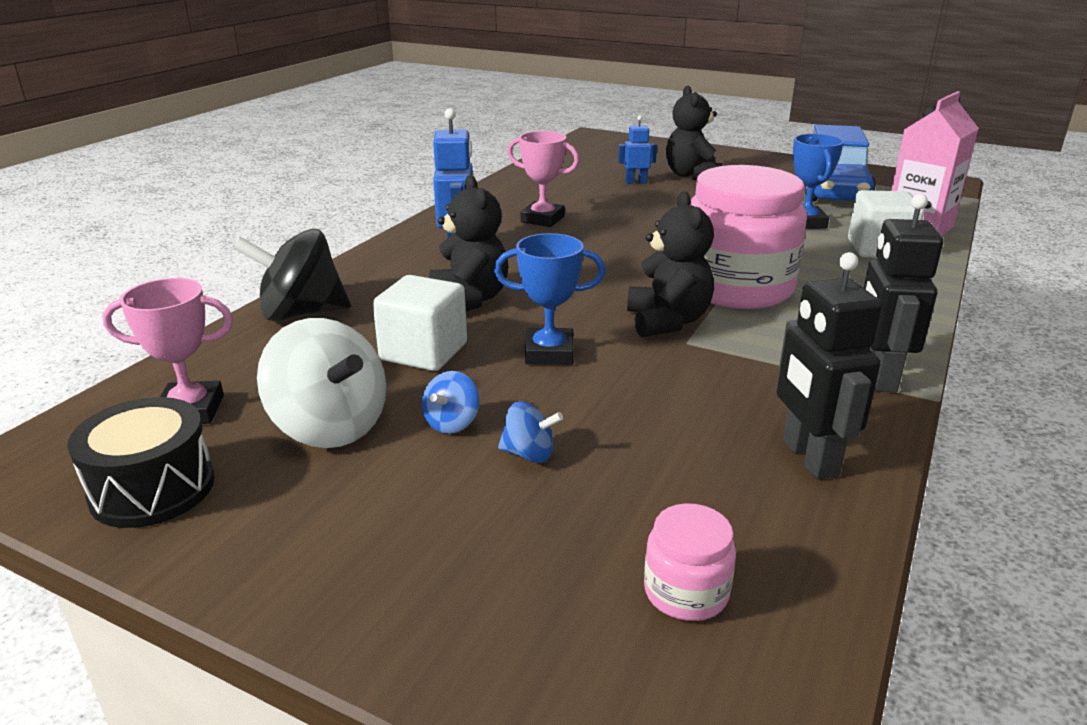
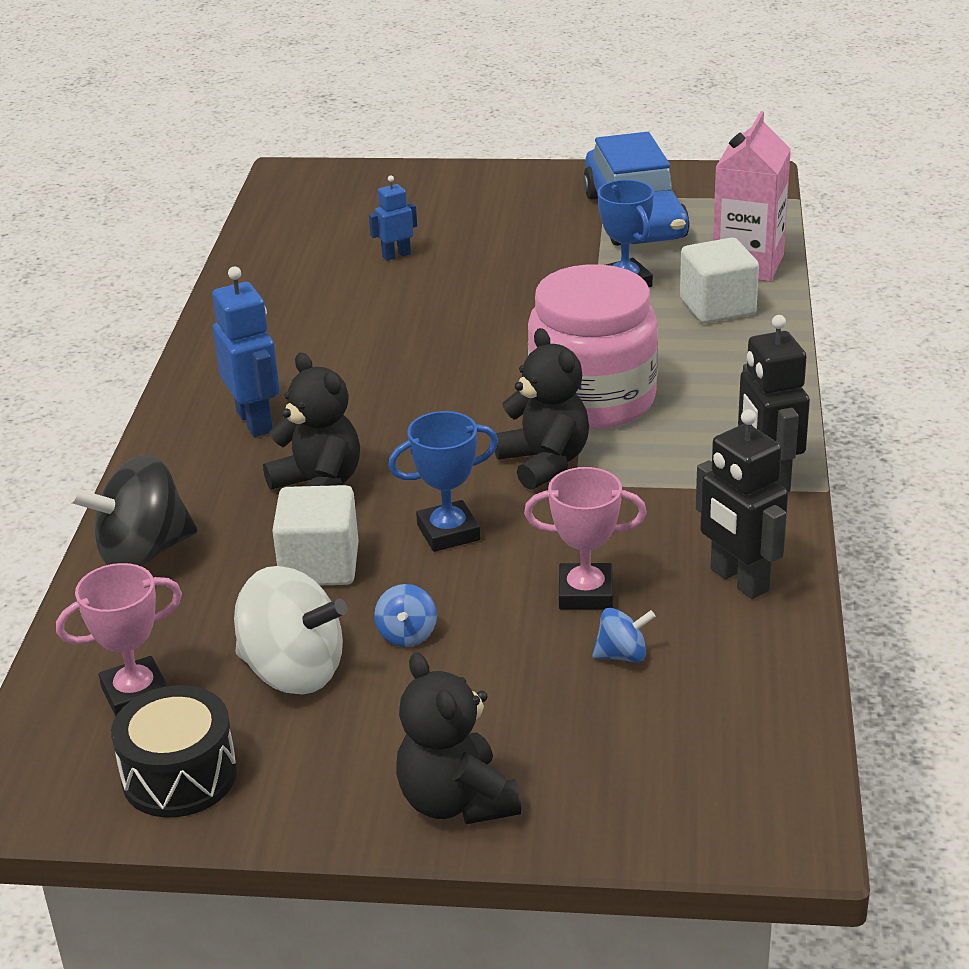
camera: 20 degrees left, 5 degrees up
blue spinning top [498,401,563,463] -> blue spinning top moved to [592,608,656,662]
pink trophy [507,131,579,227] -> pink trophy moved to [524,467,647,610]
pink jar [644,503,736,621] -> none
black teddy bear [666,86,722,180] -> black teddy bear moved to [396,652,521,824]

